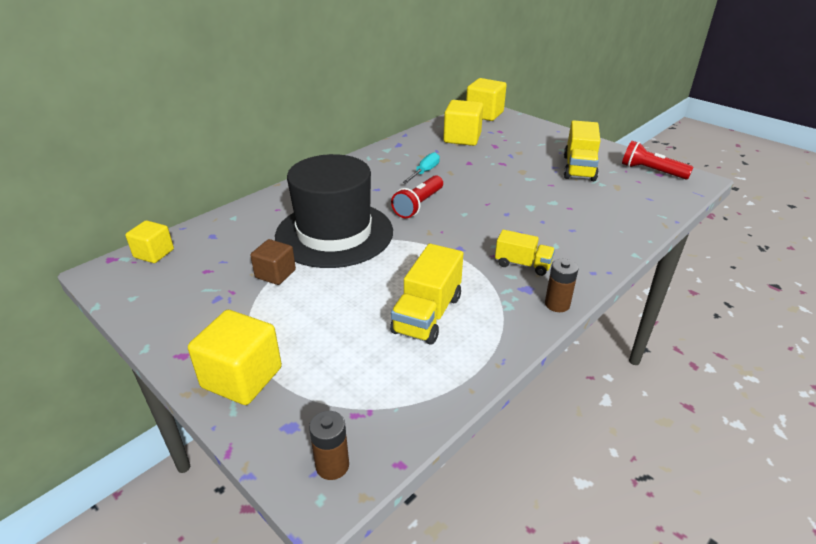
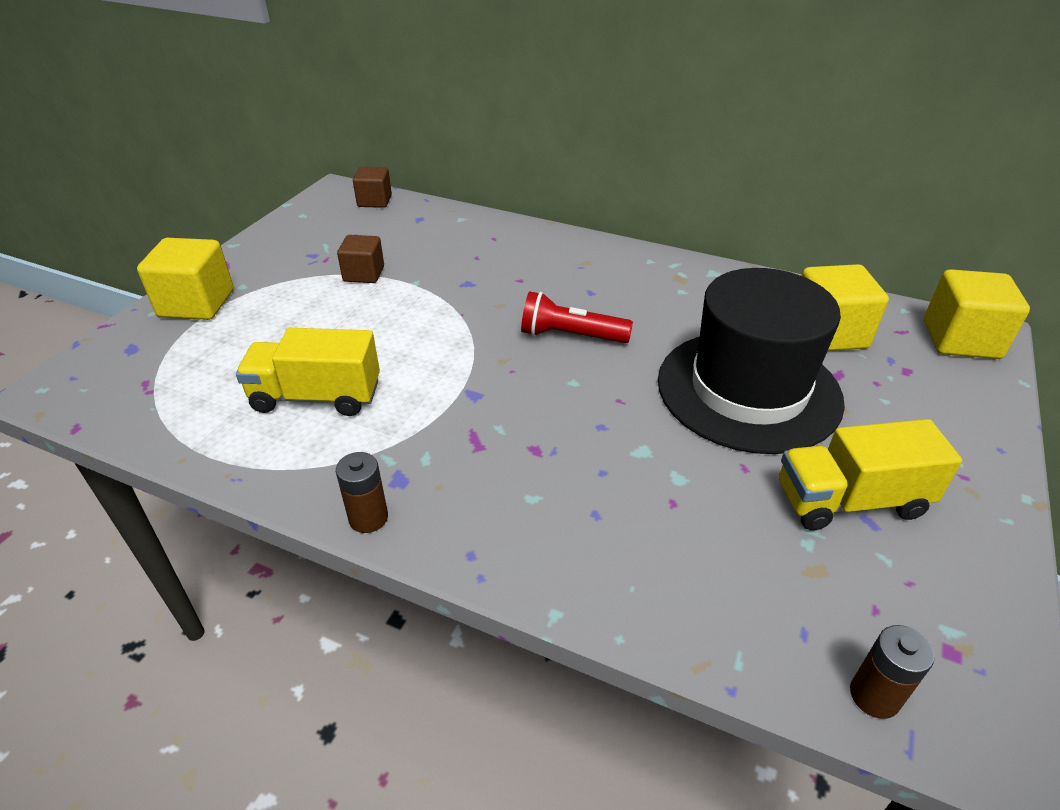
camera: 70 degrees right, 5 degrees up
yellow cube [125,220,174,263] -> brown cube [353,167,392,208]
black hat [275,154,393,268] -> black hat moved to [658,268,845,454]
brown battery [309,411,349,480] -> brown battery moved to [850,625,935,719]
turquoise screwdriver [403,152,440,184] -> none
yellow truck [495,230,555,276] -> none
red flashlight [622,141,693,179] -> none

